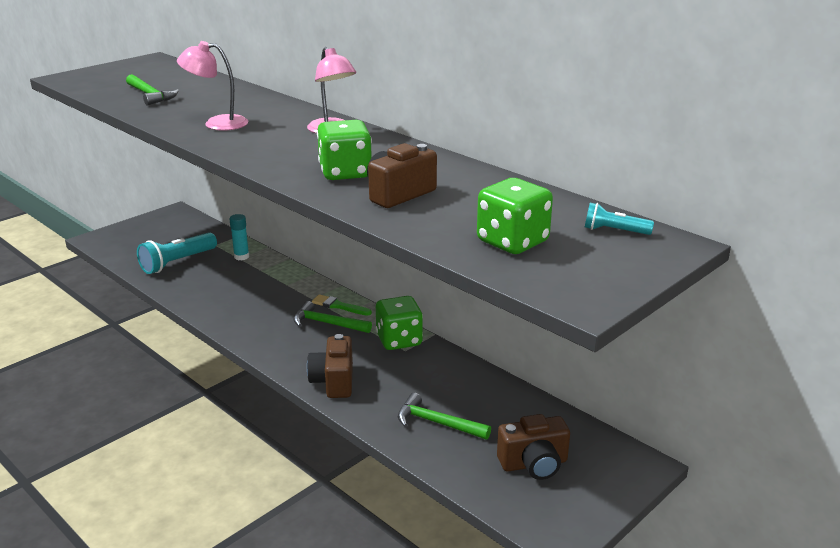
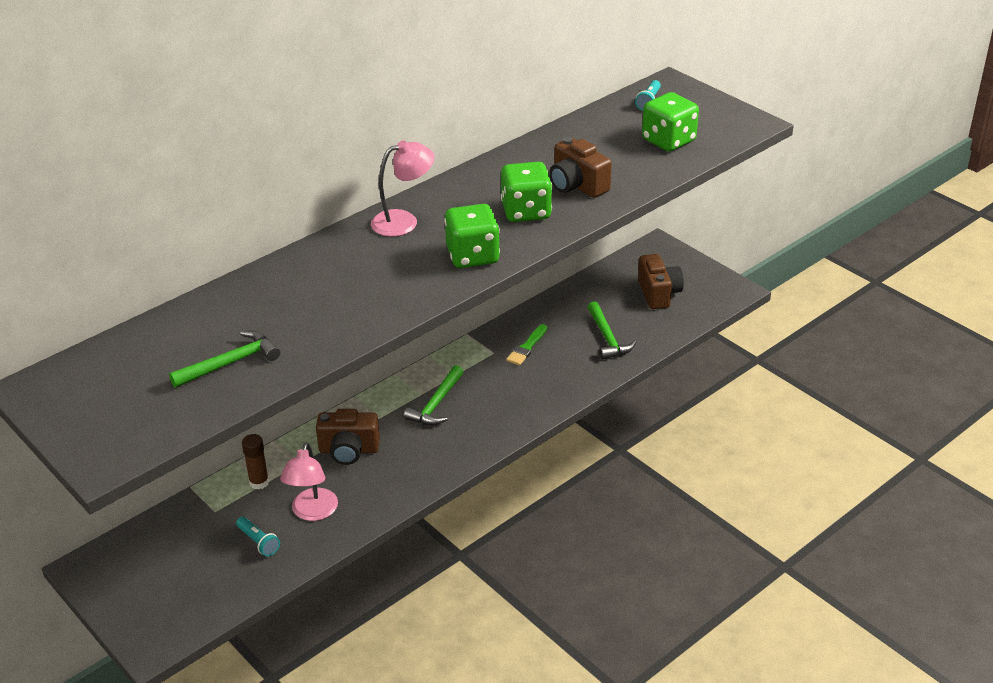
camera: 85 degrees left, 10 degrees up
turquoise flashlight [137,232,217,274] -> turquoise flashlight [236,517,280,556], size x0.52
pink lamp [177,41,248,131] -> pink lamp moved to [280,442,338,521]
turquoise glue stick [229,214,249,260] -> brown glue stick [242,434,269,489]
brown camera [307,334,353,398] -> brown camera moved to [316,409,380,465]
green brush [312,294,372,316] -> green brush moved to [506,324,547,366]
green dice [376,296,423,350] -> green dice moved to [444,204,500,268]
green hammer [398,393,491,440] -> green hammer turned 45 degrees counterclockwise [588,301,636,360]

